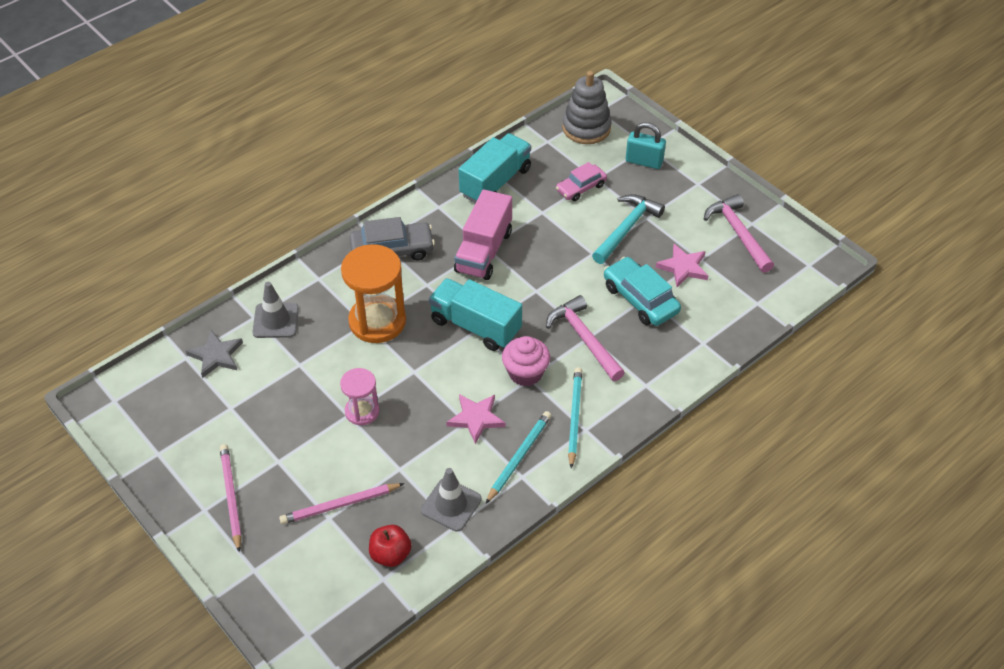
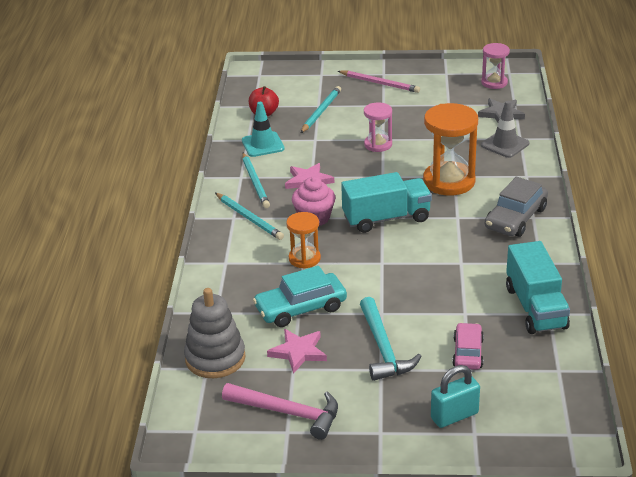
camera: 135 degrees right, 15 degrees down
pink pencil [279,483,404,524] -> turquoise pencil [301,86,341,133]
grey traffic cone [421,468,482,532] -> turquoise traffic cone [242,102,285,157]
pink truck [454,189,512,280] -> none
pink hammer [546,295,625,381] -> orange hourglass [286,212,321,268]
grey stacking toy [562,71,612,144] -> grey stacking toy moved to [184,288,246,378]
turquoise car [604,257,681,326] -> turquoise car turned 150 degrees clockwise [253,266,347,327]
none -> pink hourglass [481,43,510,89]

